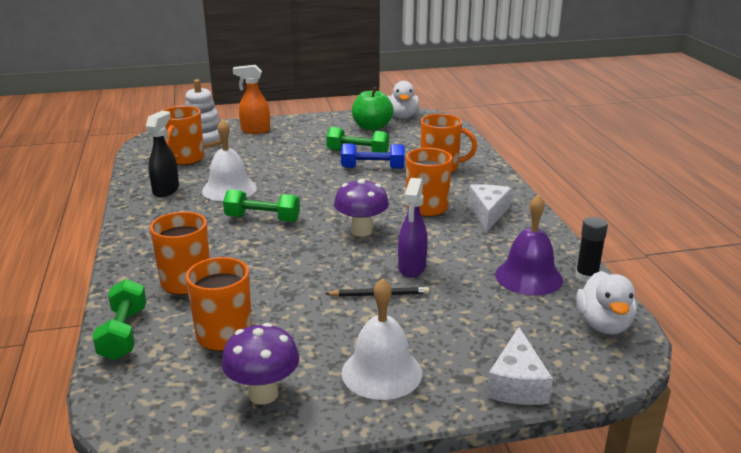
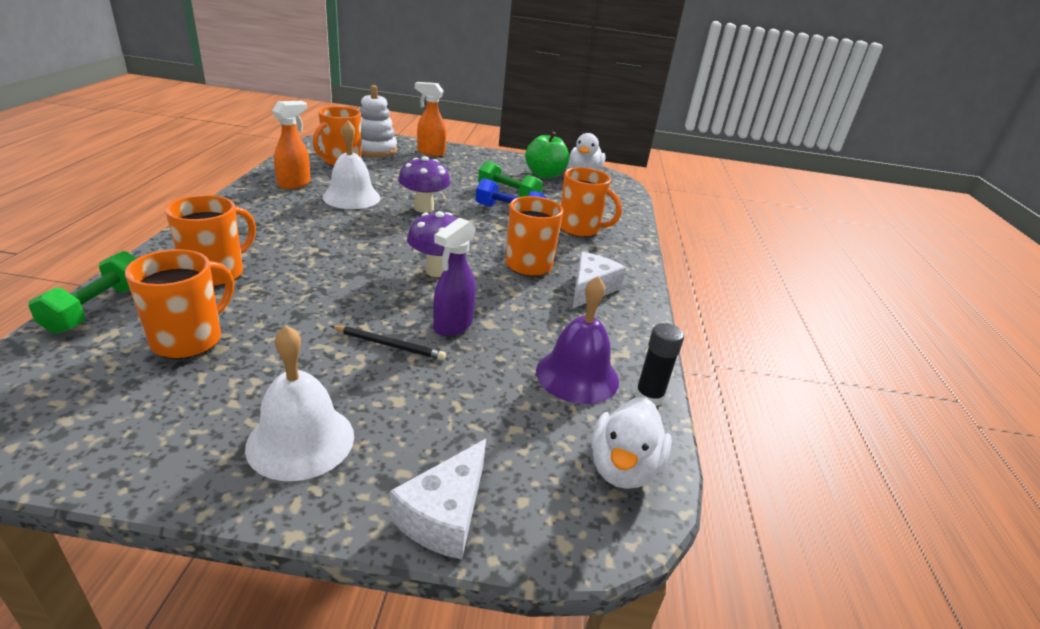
camera: 15 degrees right, 5 degrees up
black spray bottle [146,111,179,197] -> orange spray bottle [272,101,310,189]
purple mushroom [221,323,299,405] -> purple mushroom moved to [398,156,451,213]
green dumbbell [223,189,300,222] -> none

